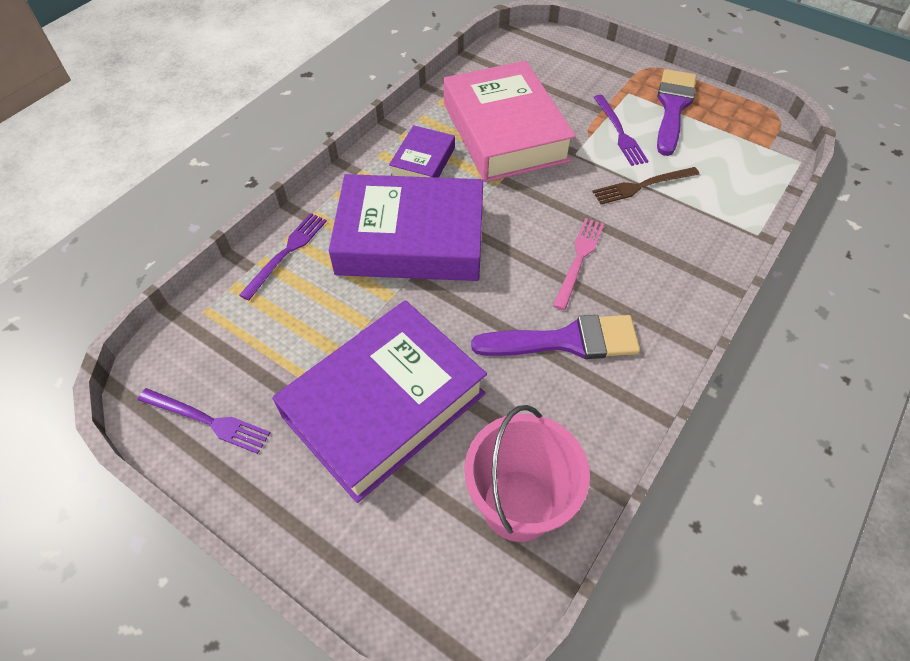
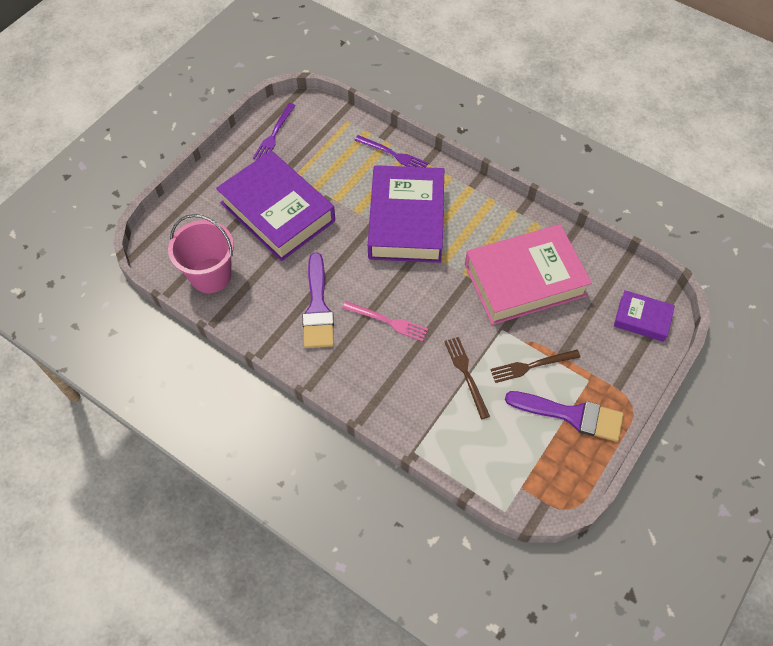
camera: 90 degrees right, 5 degrees up
purple book [389,125,455,178] -> purple book moved to [614,290,675,342]
purple fork [593,95,649,166] -> brown fork [490,349,581,383]

